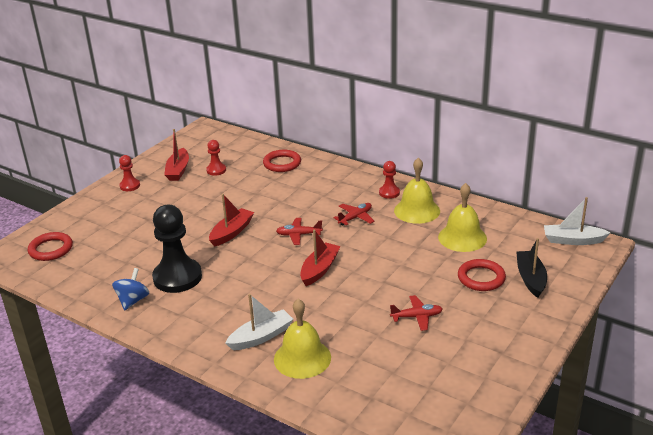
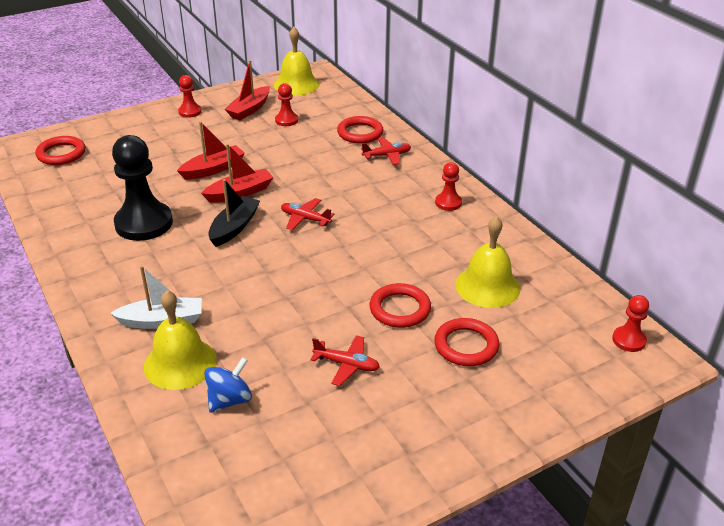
camera: 25 degrees right, 5 degrees up
blue spinning top [112,268,149,310] -> blue spinning top moved to [204,357,252,412]
red boat [300,229,341,286] -> red boat moved to [177,121,245,180]
red plane [334,203,374,226] -> red plane moved to [361,138,411,165]
yellow bell [394,158,440,224] -> yellow bell moved to [274,27,320,96]
black boat [516,238,547,298] -> black boat moved to [208,179,260,247]
white boat [544,197,611,245] -> red pawn [612,295,649,352]
none -> red ring [370,283,431,328]

